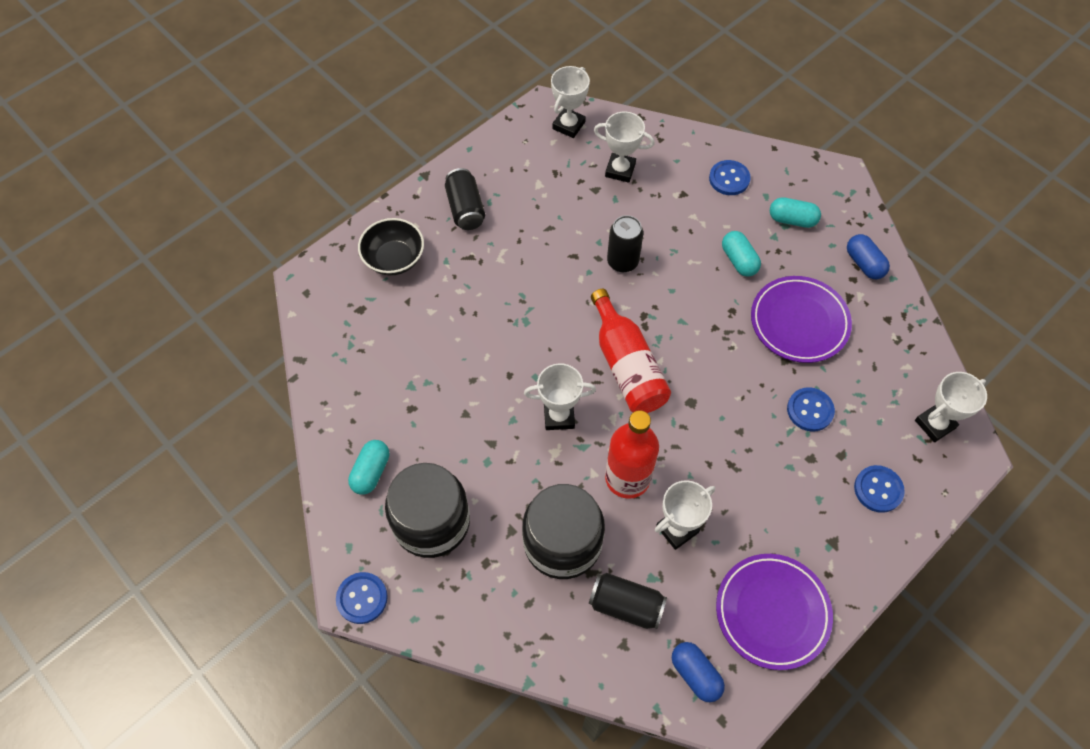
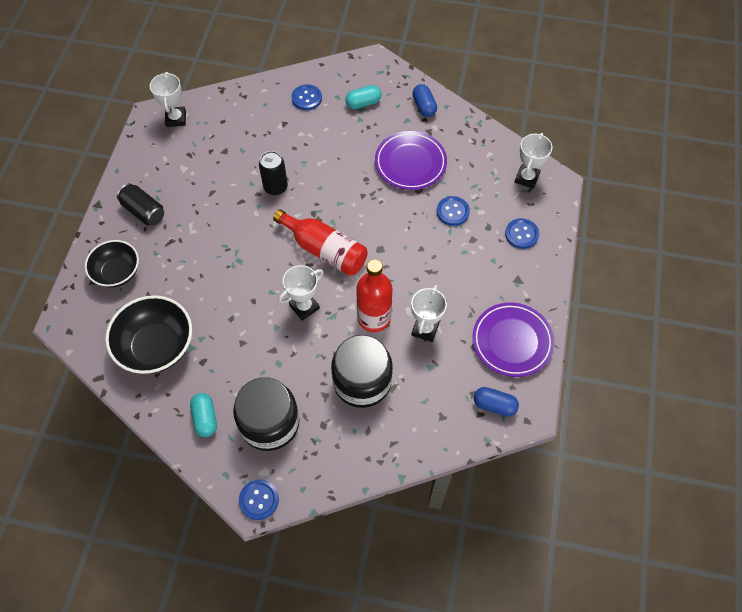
camera: 35 degrees left, 0 degrees up
black can [589,573,667,629] -> none
white trophy [594,111,655,183] -> none
turquoise capsule [722,231,761,277] -> none
blue capsule [847,234,890,279] -> blue capsule turned 45 degrees clockwise [412,84,437,117]
none -> black bowl [105,295,192,374]

